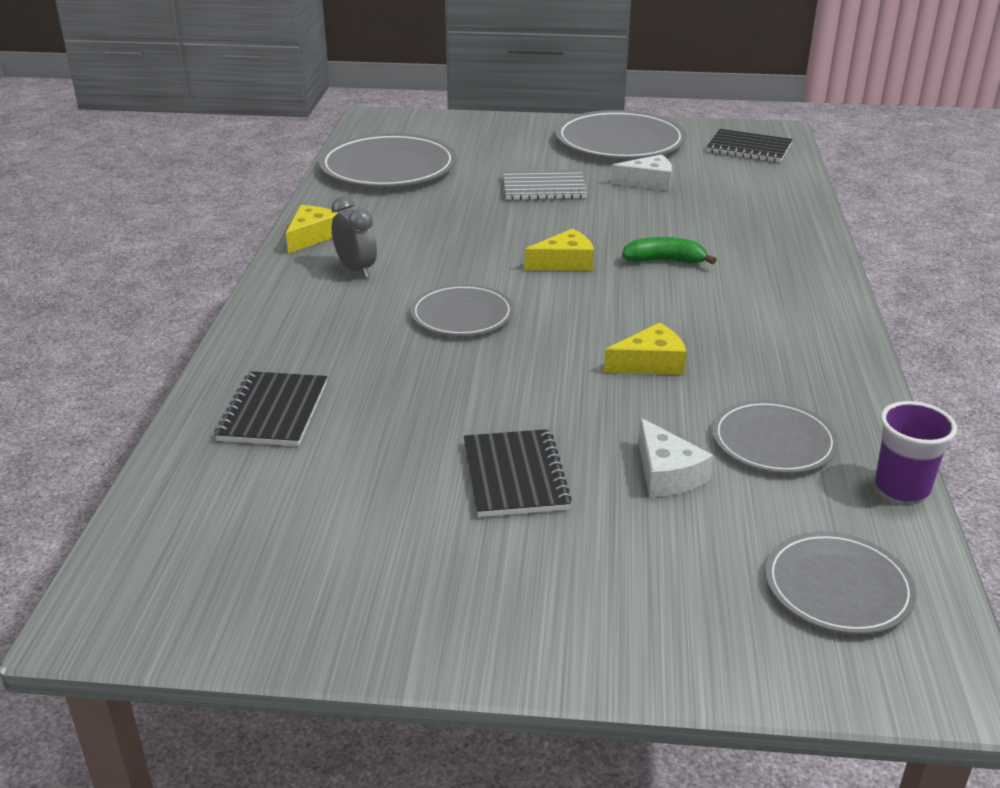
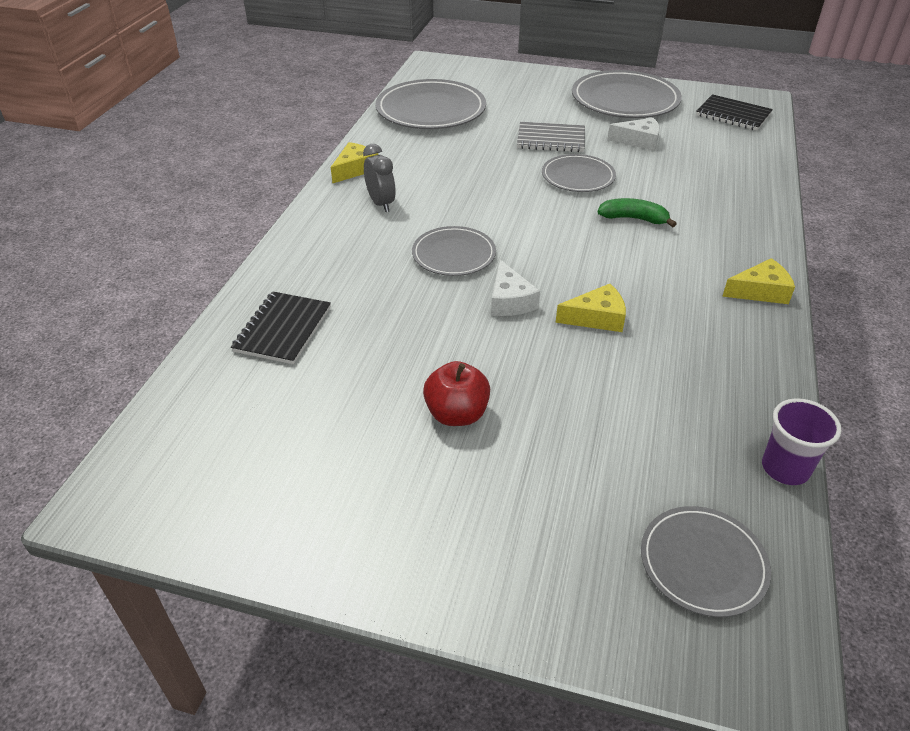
camera: 10 degrees right, 10 degrees up
black notebook [464,429,572,517] -> red apple [423,361,490,426]
yellow cheese [525,228,594,271] -> yellow cheese moved to [722,258,795,304]
white cheese [638,418,713,497] -> white cheese moved to [491,259,540,316]
grey plate [712,400,838,473] -> grey plate moved to [542,154,616,192]

